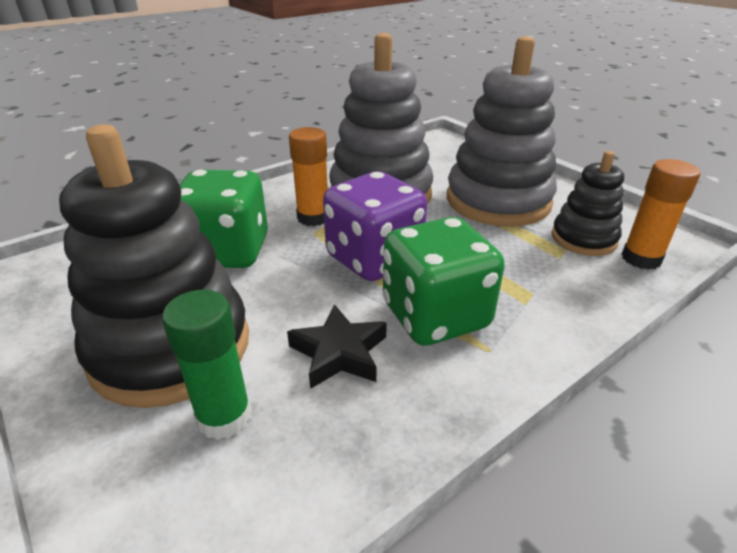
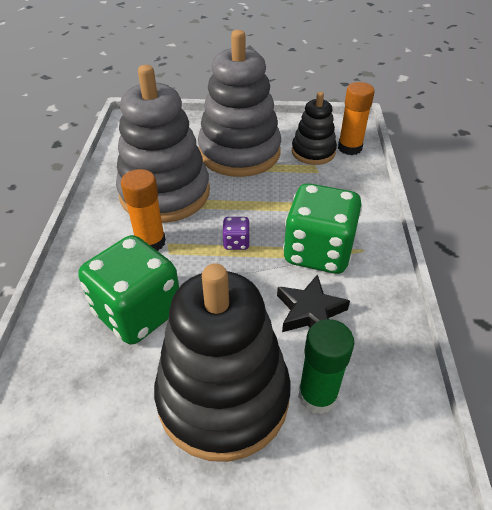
camera: 50 degrees left, 10 degrees up
purple dice [323,171,427,281] -> purple dice [223,217,250,250], size x0.42

